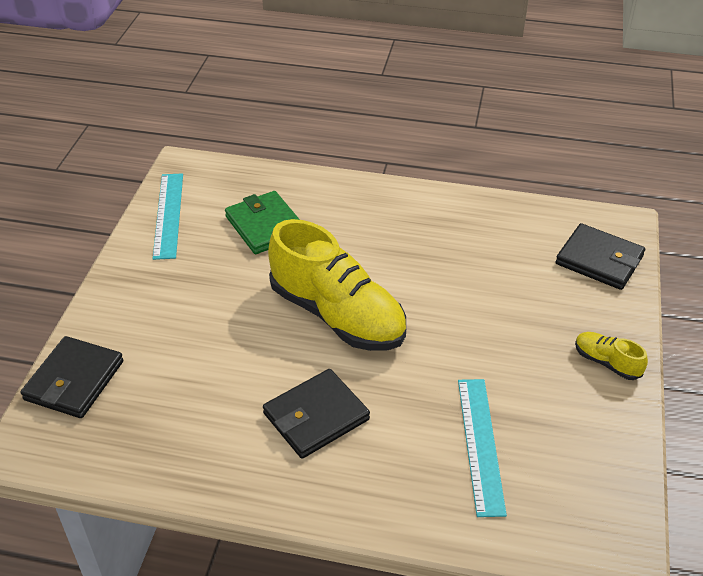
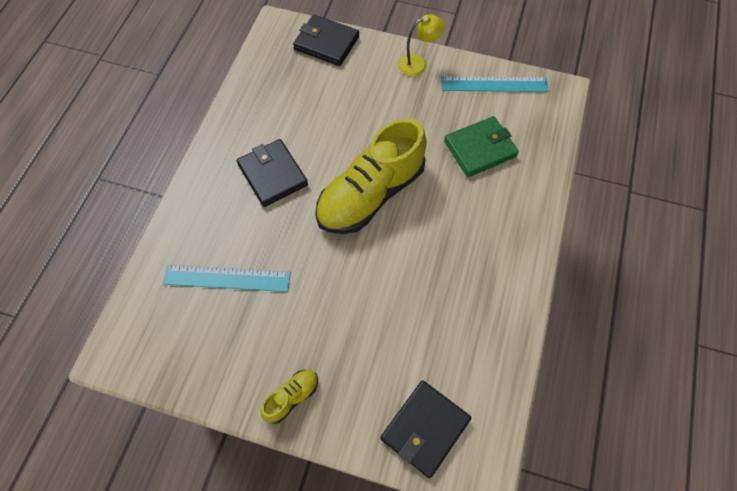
camera: 95 degrees right, 20 degrees up
none -> yellow lamp [398,14,445,76]

